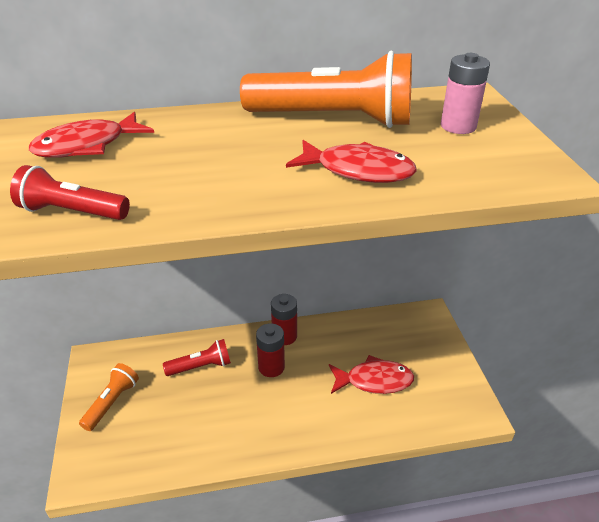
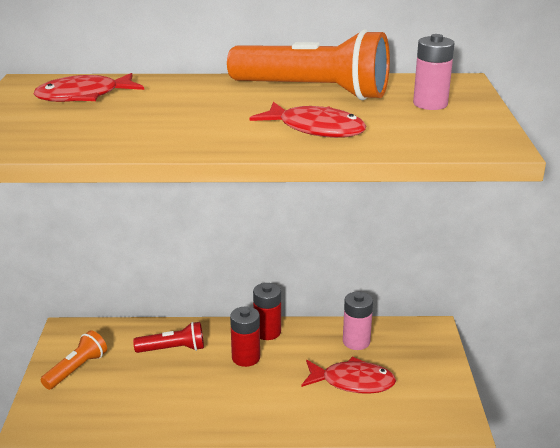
camera: 10 degrees right, 10 degrees down
red flashlight [10,165,130,220] -> none
none -> pink battery [343,292,373,350]

